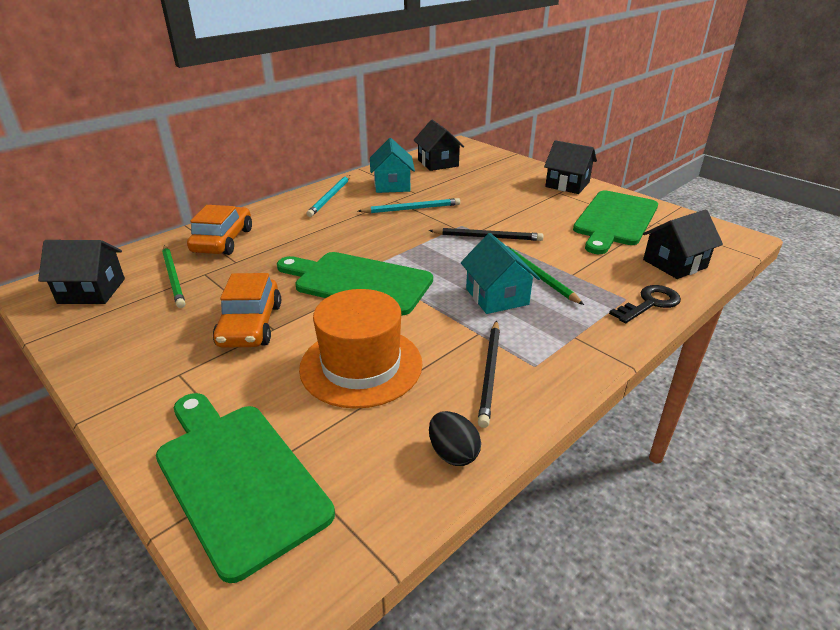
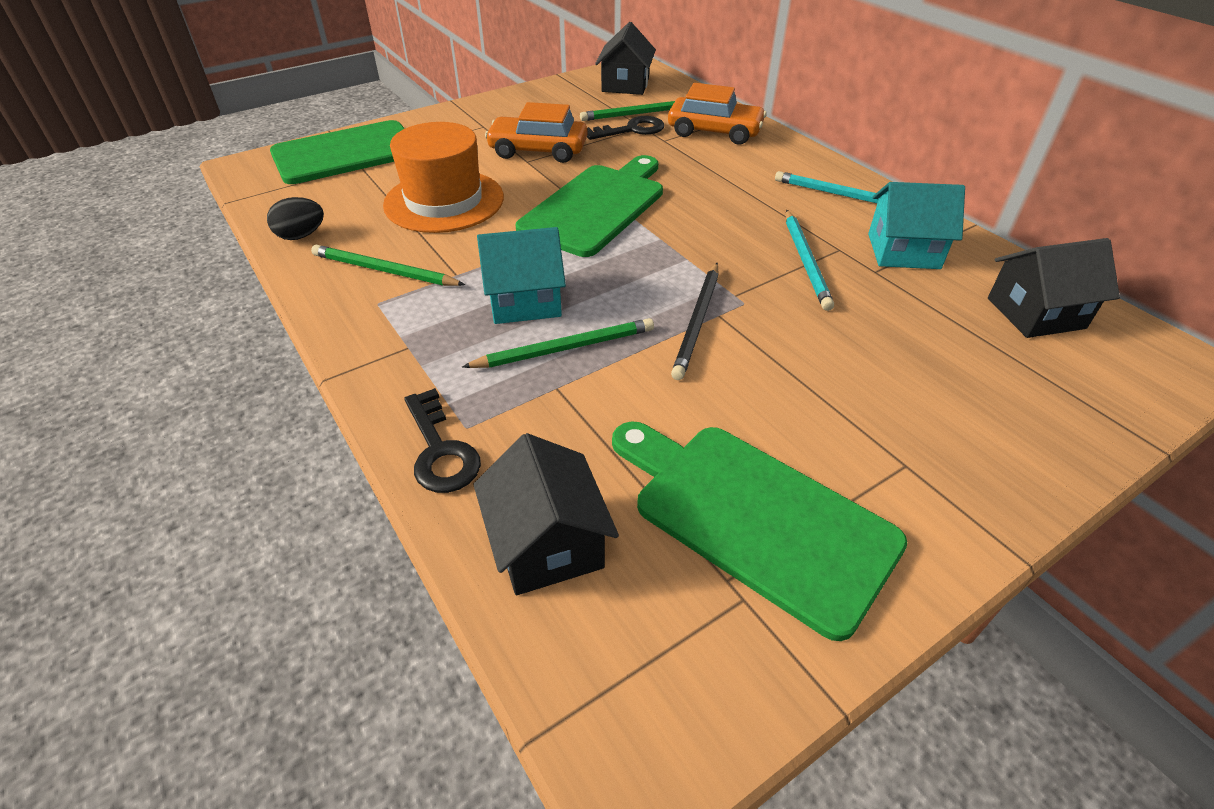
camera: 100 degrees right, 10 degrees up
black pencil [478,320,500,428] -> green pencil [311,245,465,286]
black house [544,140,597,194] -> none
none -> black key [587,116,664,140]

